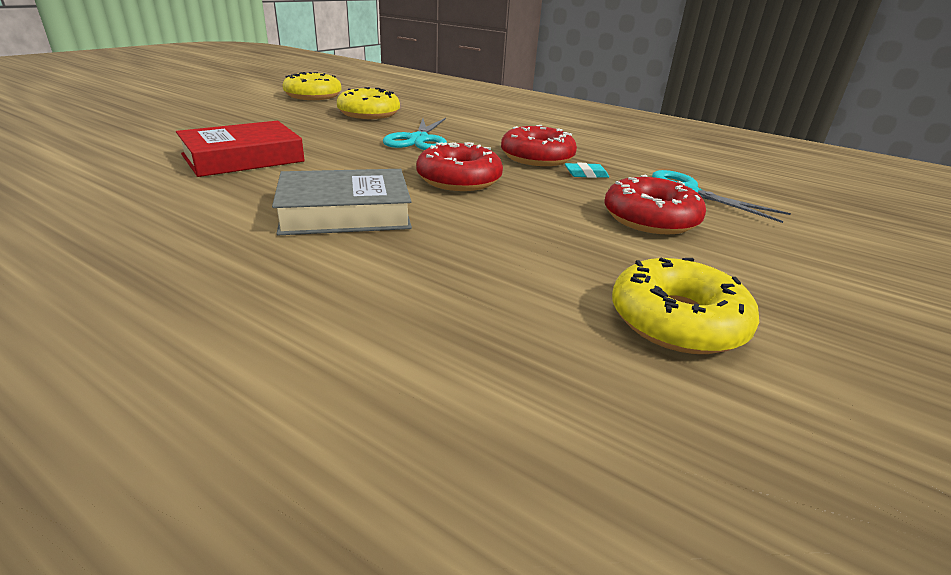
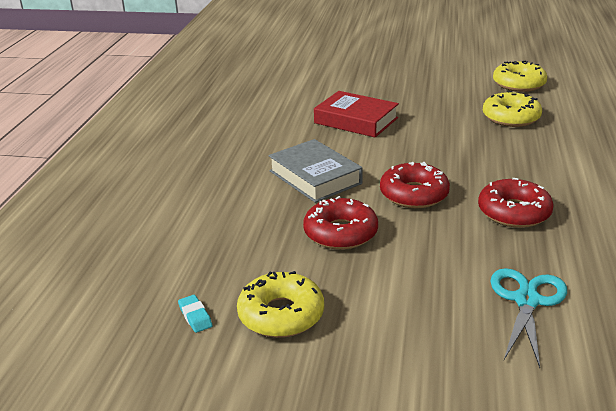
camera: 70 degrees right, 0 degrees up
turquoise scissors [383,118,447,150] -> none
turquoise eraser [565,163,609,178] -> turquoise eraser moved to [178,295,212,333]
red donut [605,175,706,234] -> red donut moved to [303,196,378,250]

